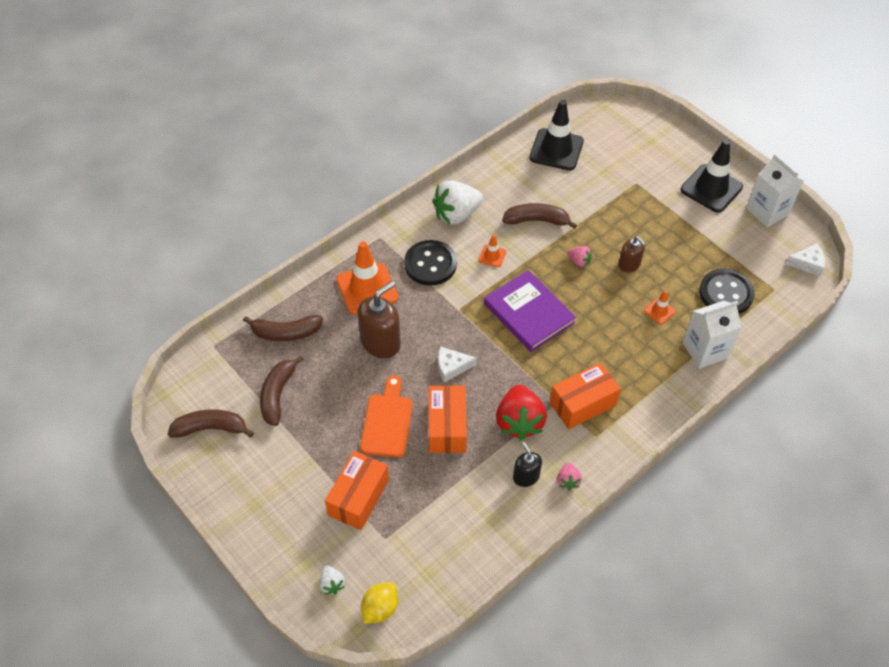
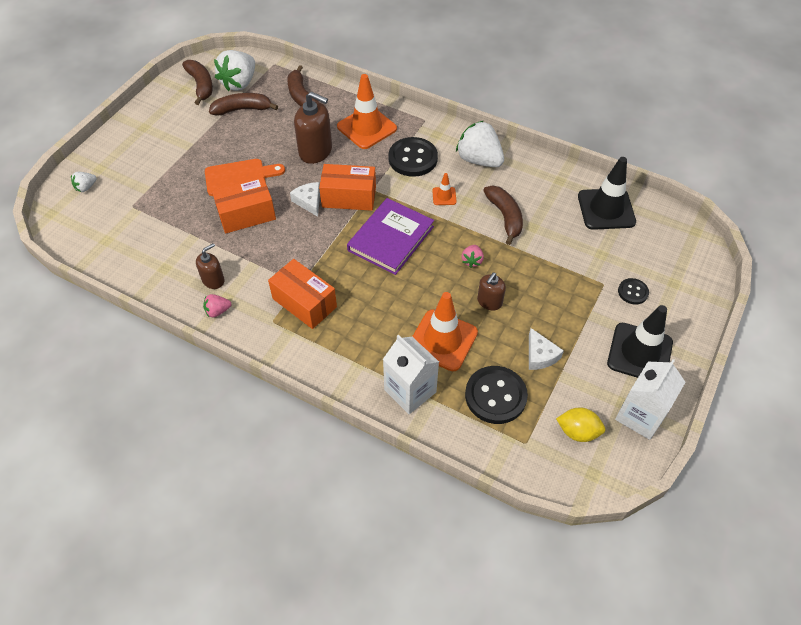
camera: 70 degrees right, 0 degrees up
orange box [325,451,389,530] -> orange box moved to [319,164,376,211]
yellow lemon [361,583,398,624] -> yellow lemon moved to [556,408,605,442]
red strawberry [496,385,547,440] -> none
black soap dispenser [513,442,542,487] -> brown soap dispenser [196,243,224,289]
orange traffic cone [644,290,676,324] -> orange traffic cone [412,292,478,371], size x2.16
white cheese [786,244,825,276] -> white cheese moved to [529,328,564,370]
none -> white strawberry [214,50,255,91]
none -> black button [618,278,649,305]

